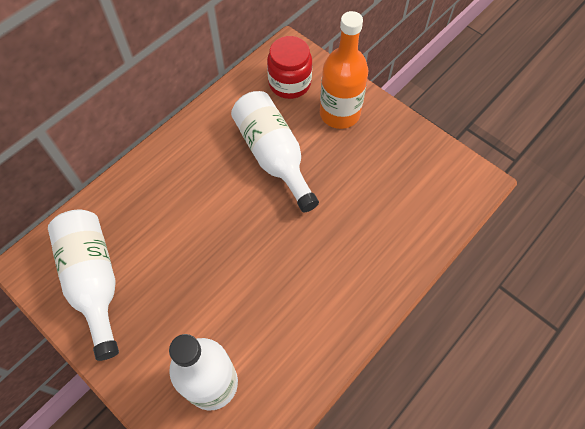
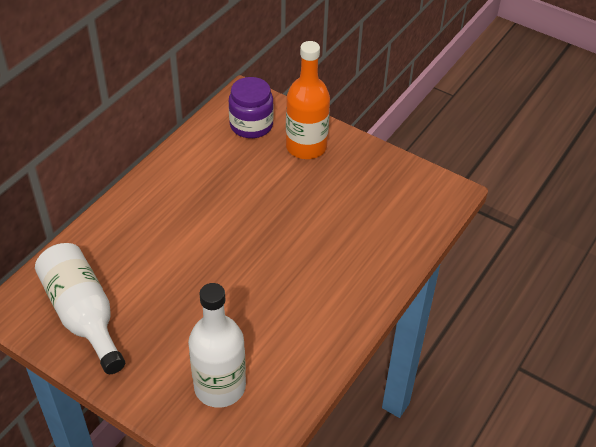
camera: 10 degrees left, 15 degrees down
white bottle [231,91,319,212] -> none
red jar [267,36,312,99] -> purple jar [229,77,274,138]

